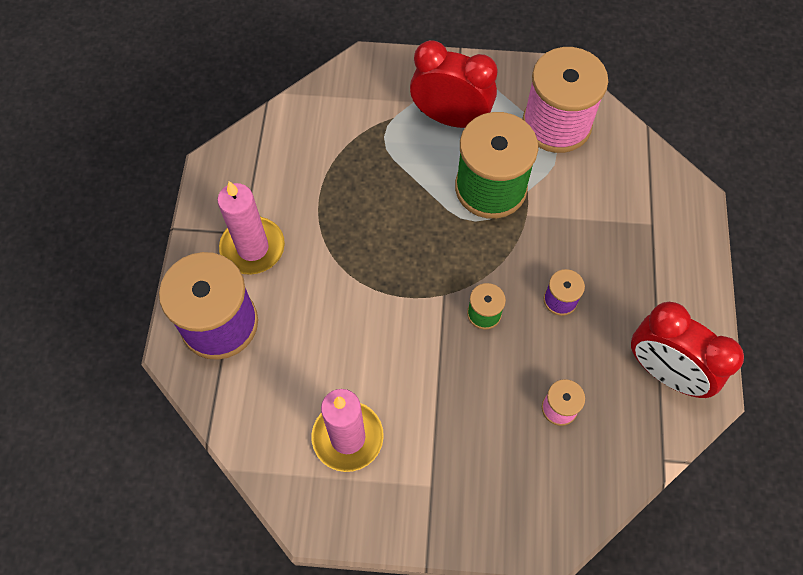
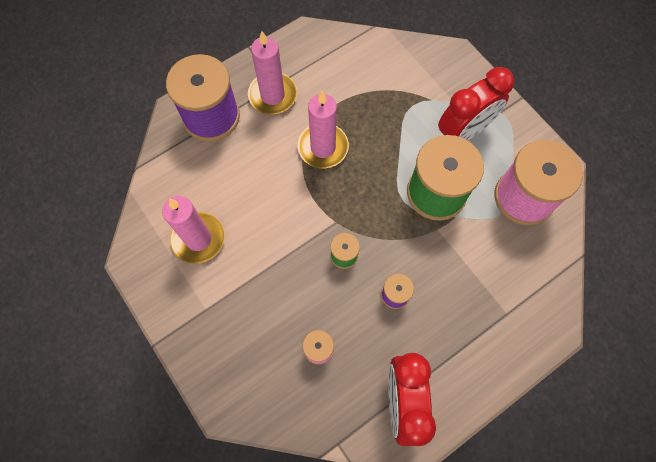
camera: 50 degrees right, 5 degrees up
red clock [410,40,498,128] -> red clock turned 75 degrees clockwise [438,67,514,140]
none -> pink candle [298,91,349,168]

